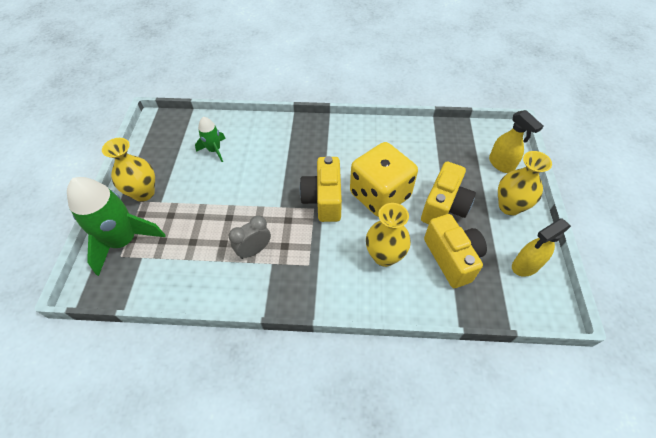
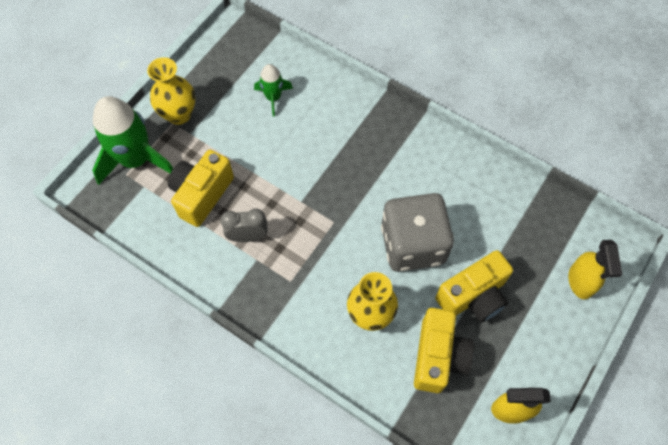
camera: 30 degrees right, 10 degrees up
yellow camera [299,156,342,222] -> yellow camera moved to [168,150,234,227]
yellow dice [350,142,418,217] -> grey dice [381,193,454,272]
yellow vase [498,151,552,216] -> none

